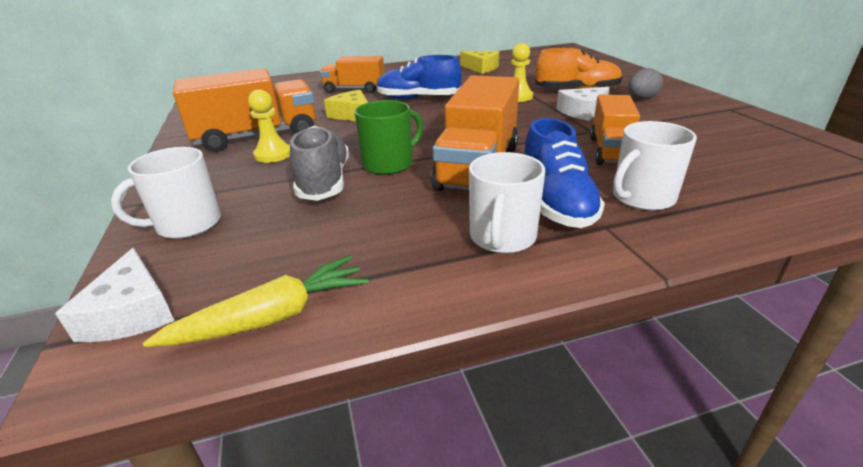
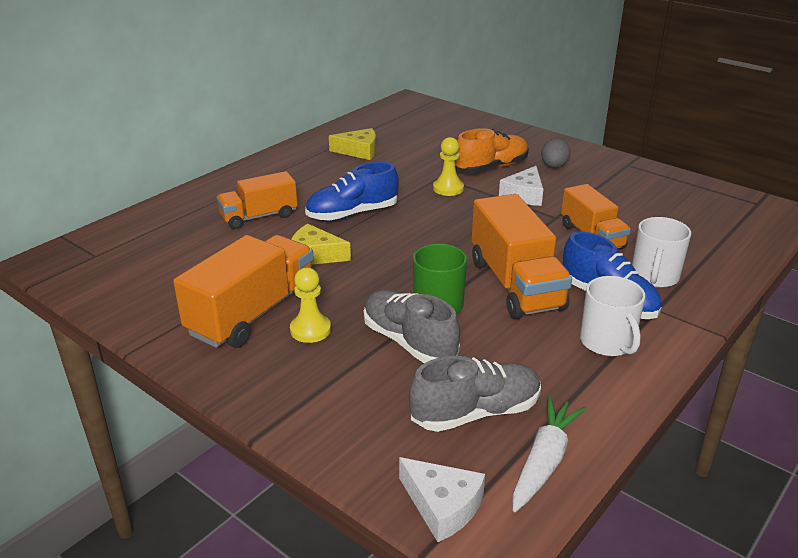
camera: 35 degrees left, 0 degrees up
white mug [111,147,221,239] -> none
yellow carrot [143,255,369,347] -> white carrot [512,396,586,512]
none -> grey shoe [409,356,541,432]

